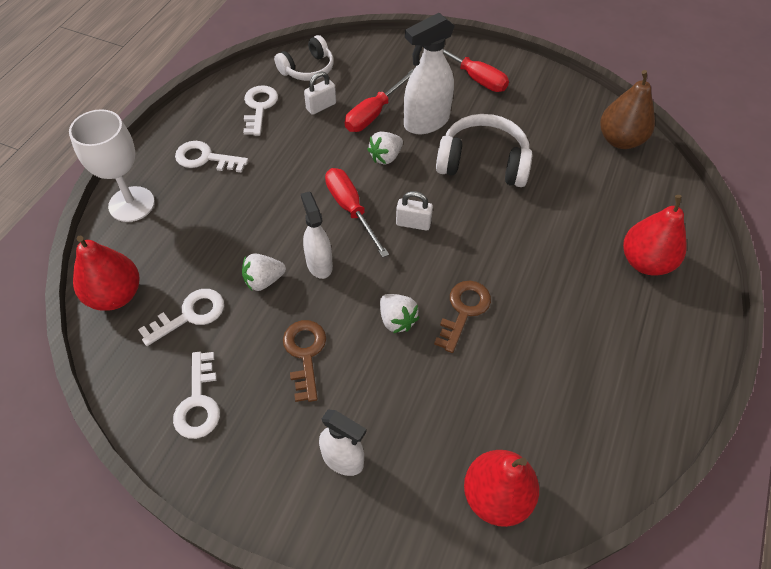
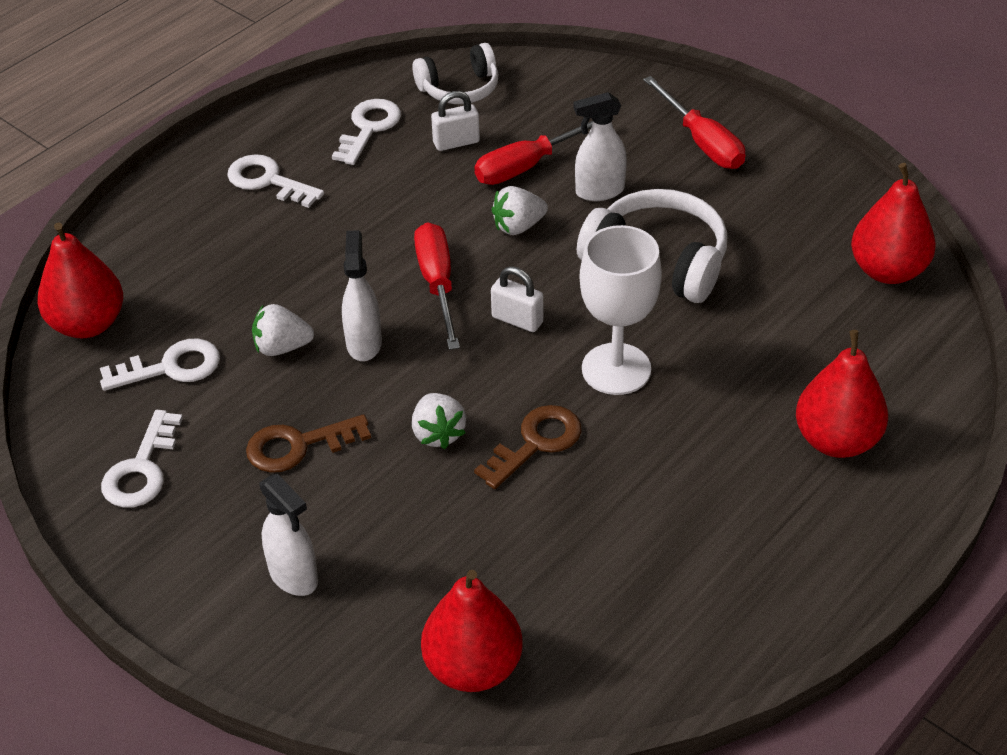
camera: 20 degrees right, 10 degrees down
white goblet [69,109,155,222] -> white goblet moved to [579,225,662,395]
brown key [283,320,326,402] -> brown key turned 120 degrees counterclockwise [246,414,371,473]
white spray bottle [404,13,455,134] -> white spray bottle [573,92,627,201], size x0.65
brown pear [600,70,655,149] -> red pear [851,163,936,284]

